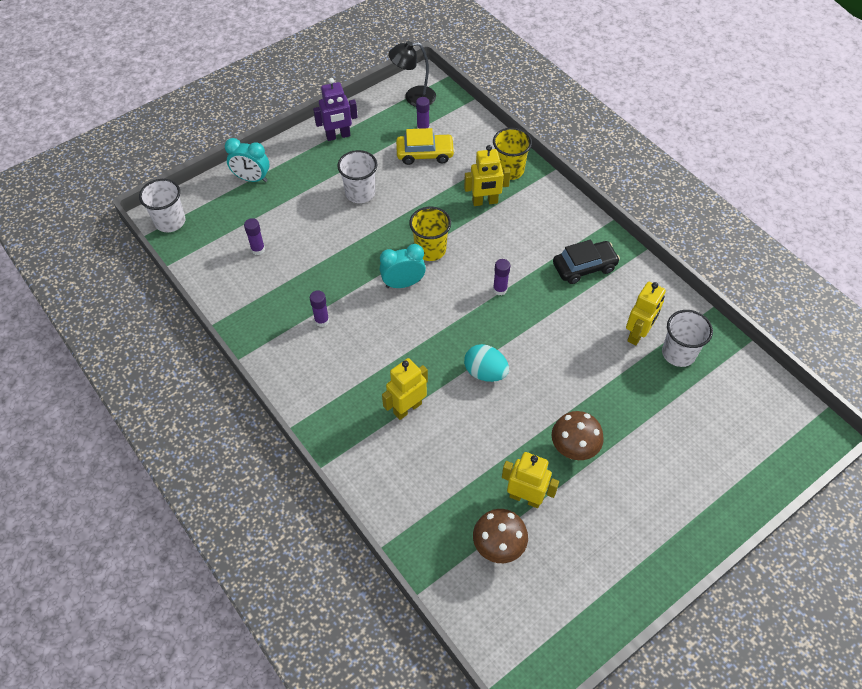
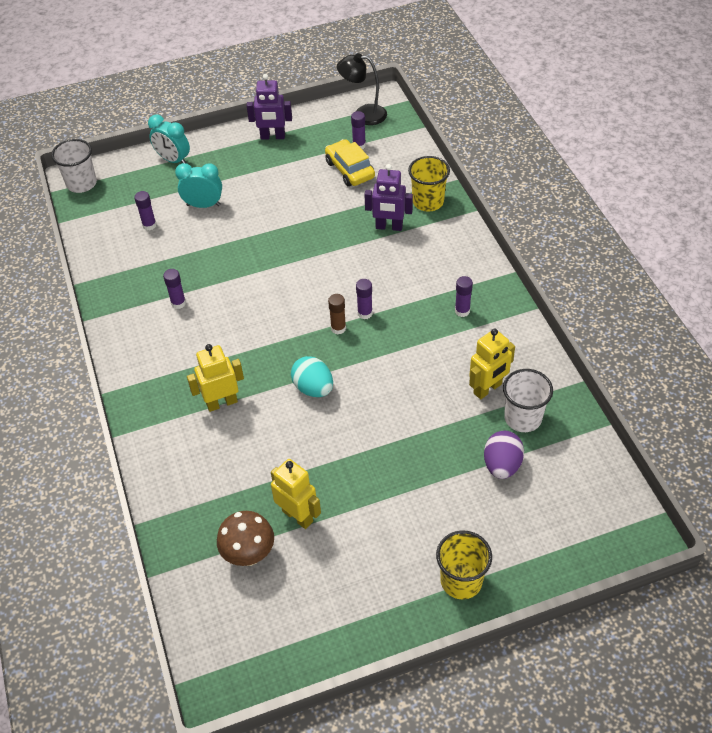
camera: 20 degrees right, 5 degrees down
white cup [337,150,377,203] -> none
turquoise clock [380,244,426,288] -> turquoise clock moved to [175,163,222,208]
yellow car [396,128,455,165] -> yellow car turned 135 degrees counterclockwise [325,139,375,187]
yellow cup [409,207,451,261] -> yellow cup moved to [436,531,492,599]
yellow robot [464,145,511,206] -> purple robot [364,164,413,231]
brown mushroom [552,411,604,460] -> none
black car [553,240,620,284] -> purple glue stick [455,276,473,317]
none -> brown glue stick [328,294,346,334]
none -> purple egg [484,431,524,479]

